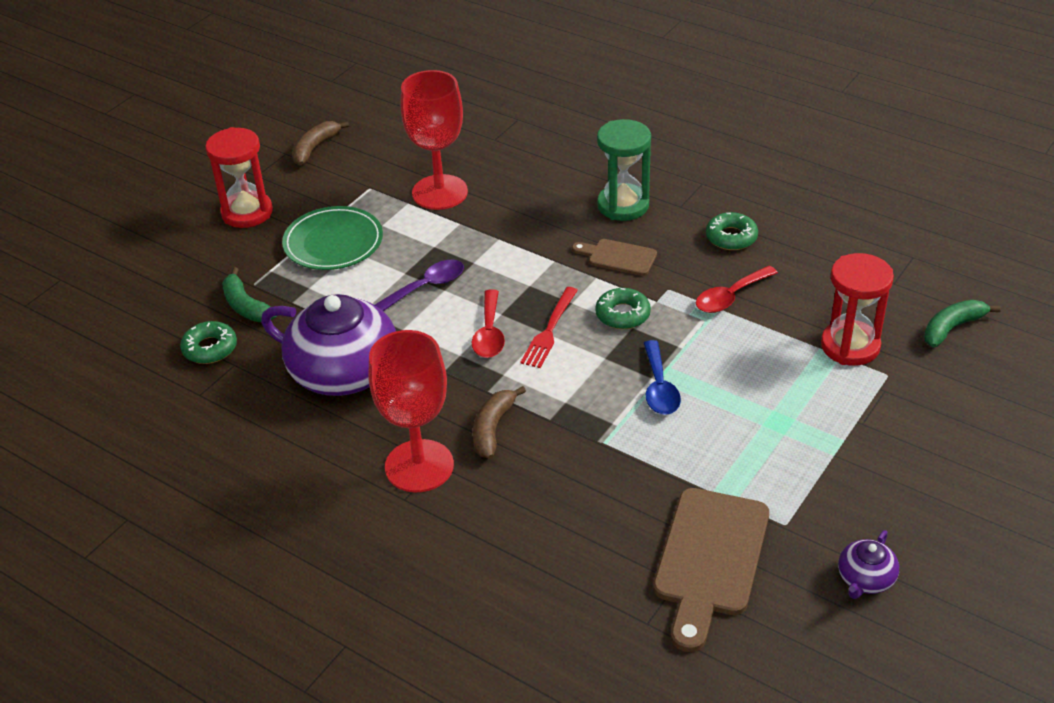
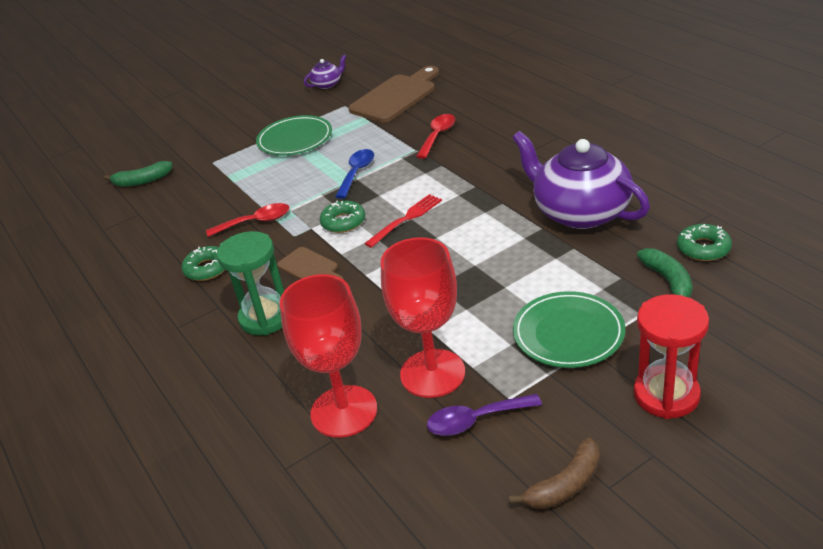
camera: 155 degrees left, 5 degrees down
red goblet [369,330,454,492] -> red goblet moved to [280,274,377,438]
purple spoon [375,260,464,311] -> purple spoon moved to [427,394,542,436]
red spoon [472,289,505,358] -> red spoon moved to [416,114,455,159]
brown banana [473,386,526,459] -> none
red hourglass [821,253,894,366] -> none
none -> green plate [256,115,332,155]

